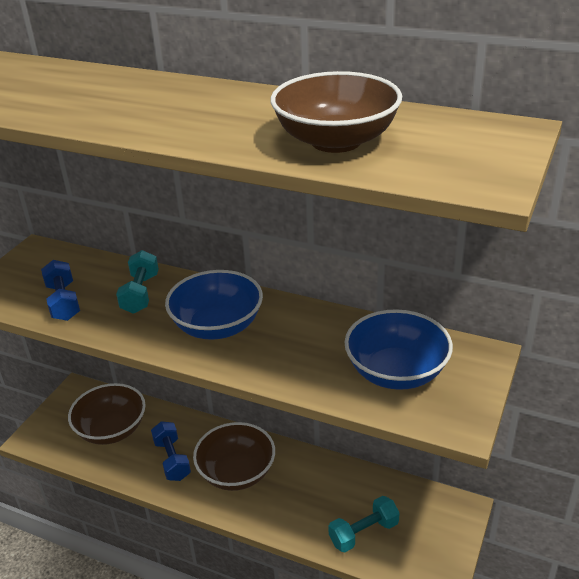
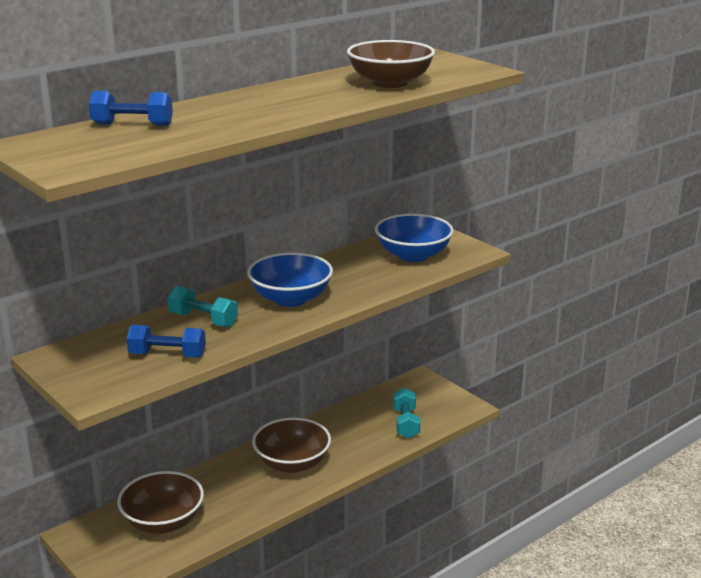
camera: 65 degrees left, 10 degrees down
blue dumbbell [151,421,191,481] -> blue dumbbell moved to [89,91,173,126]

